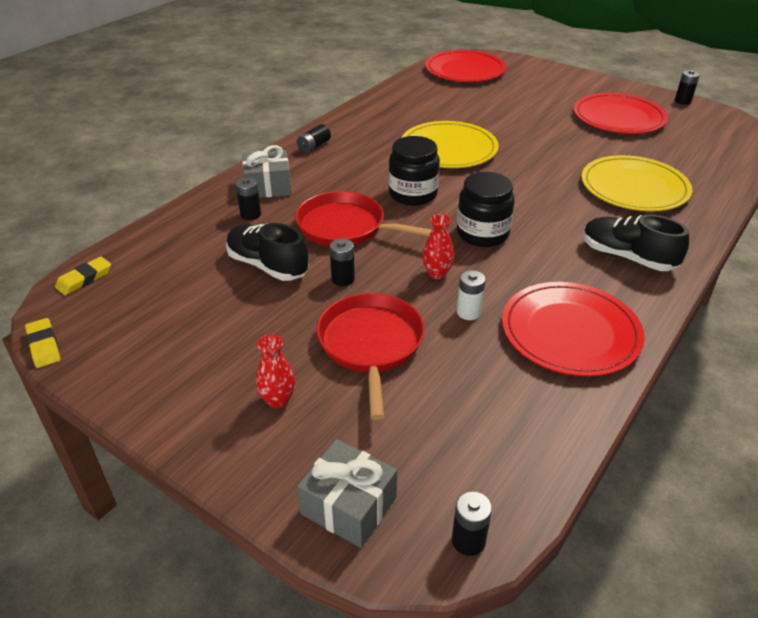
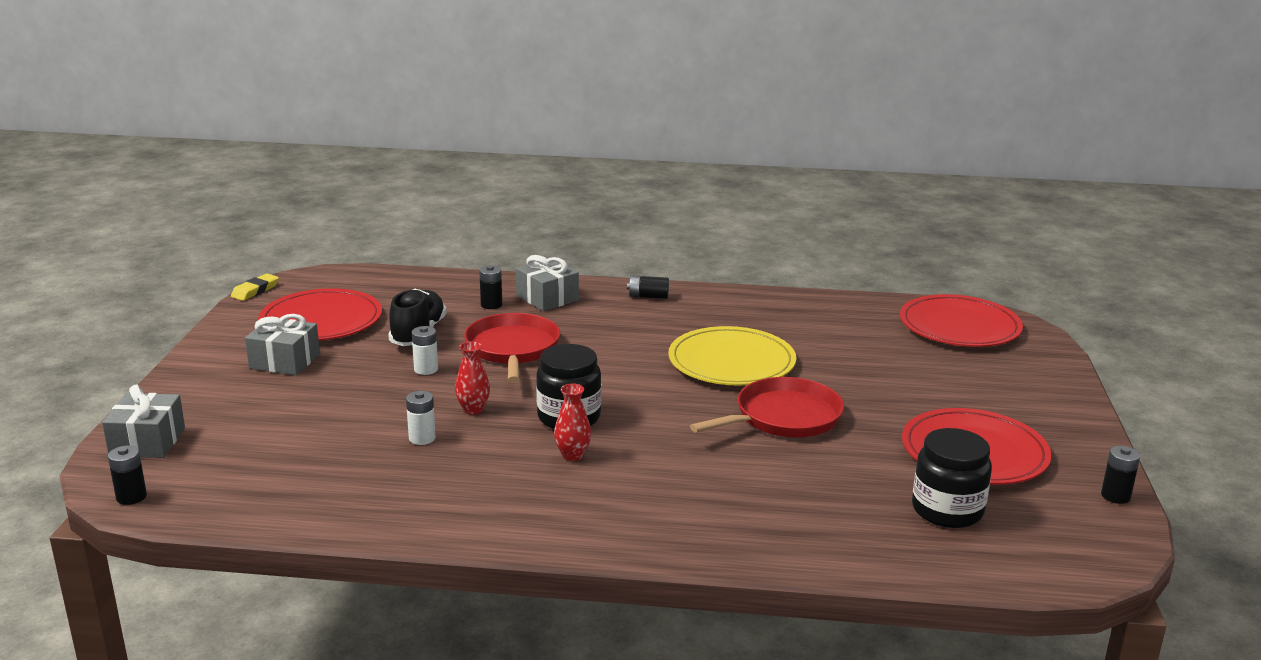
camera: 60 degrees right, 15 degrees down
yellow eraser [55,257,111,295] -> none
red vase [256,334,295,408] -> red vase moved to [554,384,591,461]
red pan [316,293,425,420] -> red pan moved to [690,377,844,437]
black battery [330,239,355,286] -> white battery [412,326,438,375]
black jar [388,136,440,206] -> black jar moved to [912,428,992,528]
red plate [502,282,645,377] -> red plate moved to [258,288,382,341]
yellow plate [581,155,692,211] -> none
black shoe [583,215,689,271] -> none
none -> grey gift [245,314,320,375]

